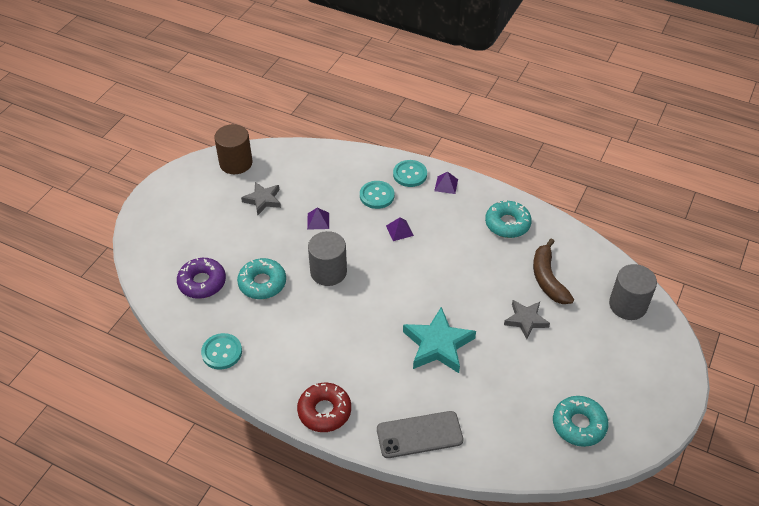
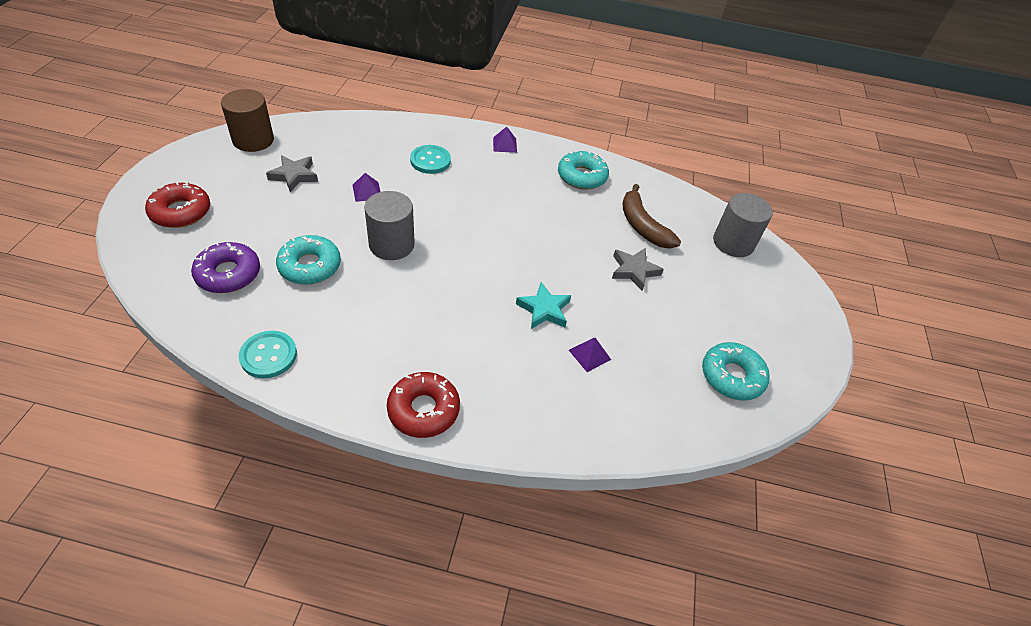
camera: 20 degrees left, 0 degrees up
grey phone [377,411,463,458] -> none
purple pyramid [386,217,414,241] -> purple pyramid moved to [569,338,611,372]
turquoise button [393,160,427,187] -> none
turquoise star [403,307,476,373] -> turquoise star [516,282,571,329], size x0.63
none -> red donut [145,182,210,228]

